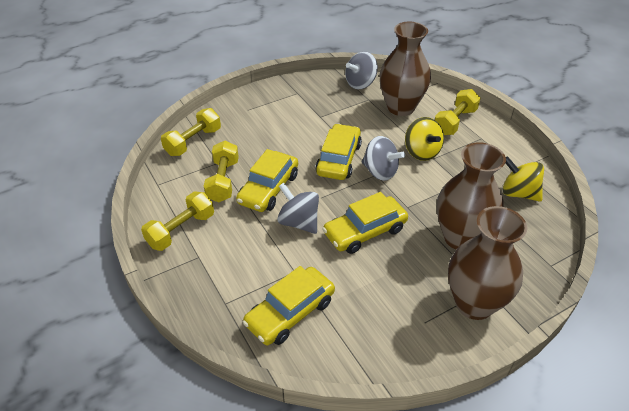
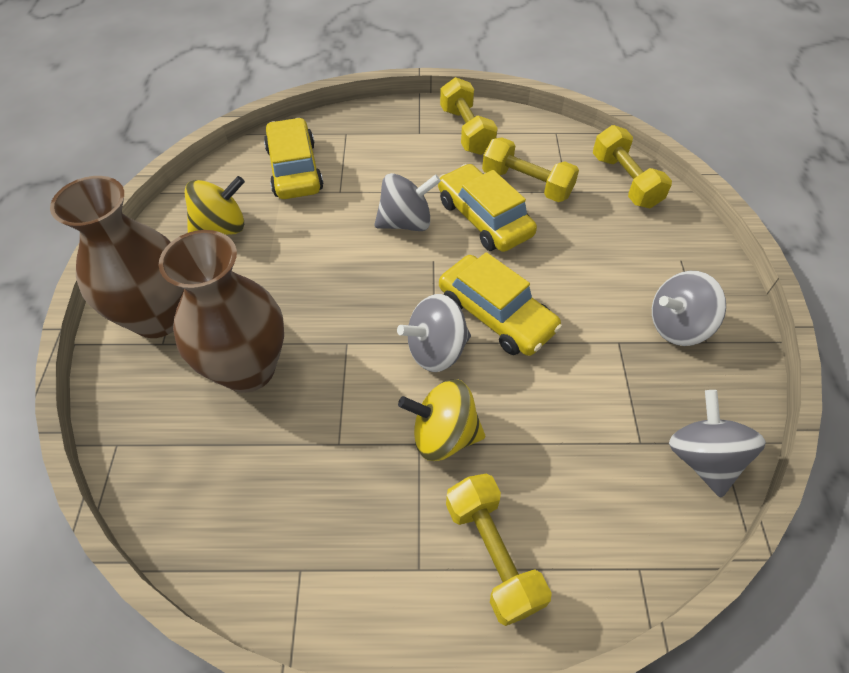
camera: 120 degrees right, 10 degrees up
yellow car [323,192,408,254] -> none
brown vase [379,22,431,116] -> none
yellow spinning top [502,156,544,202] -> yellow spinning top moved to [185,176,245,235]
none -> grey spinning top [652,271,726,346]

